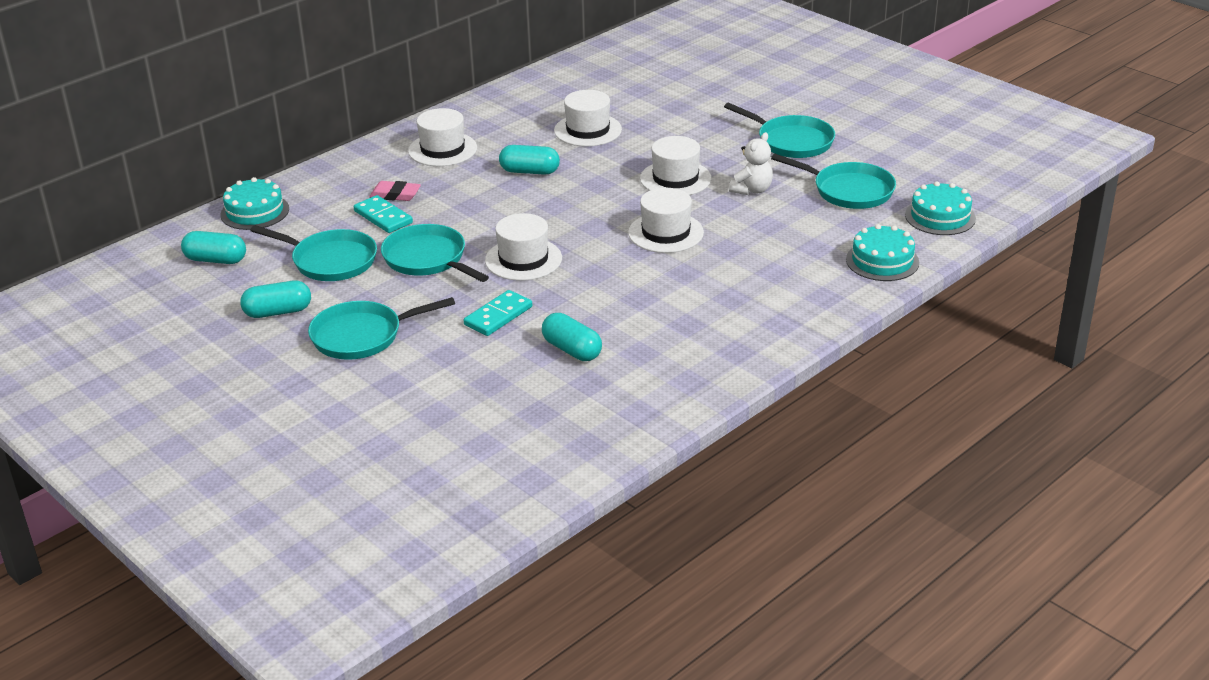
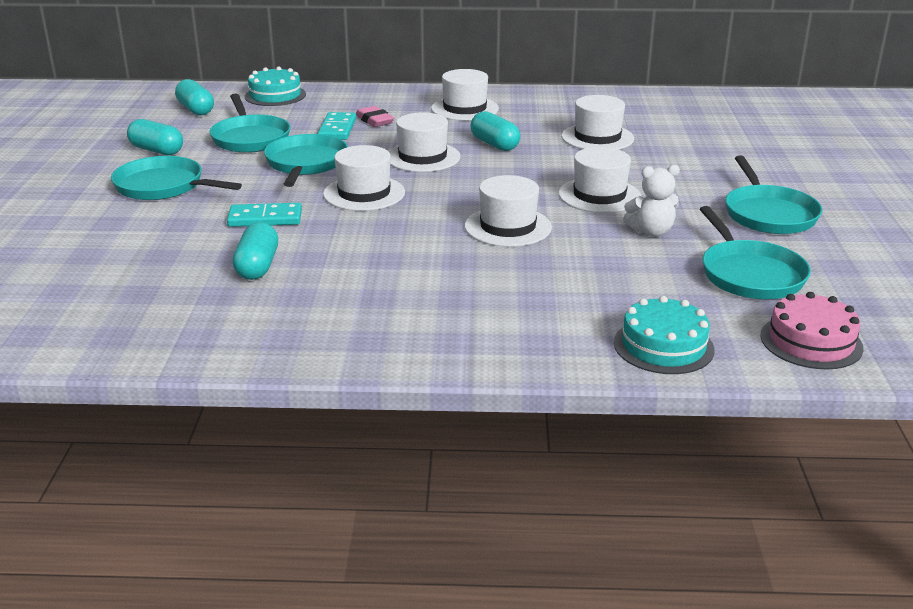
camera: 45 degrees right, 5 degrees down
turquoise cake [905,181,976,235] -> pink cake [760,292,864,369]
none -> white hat [388,112,461,172]

